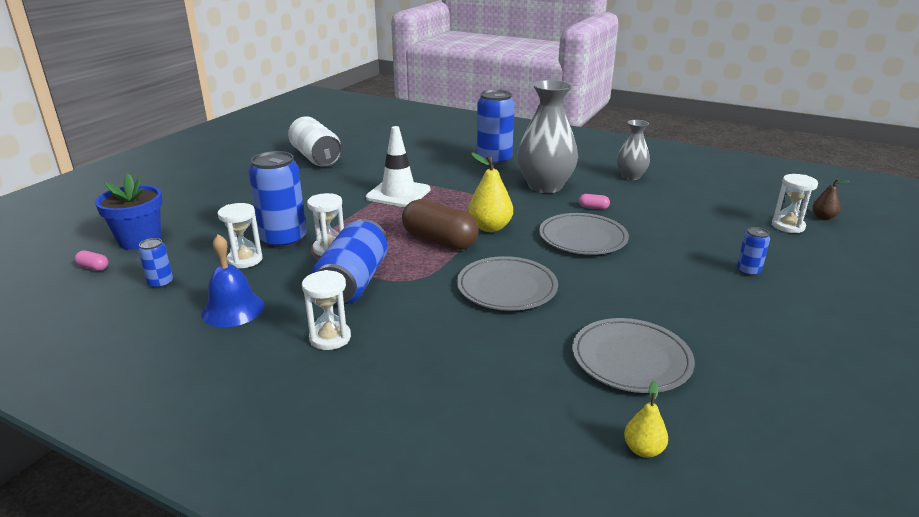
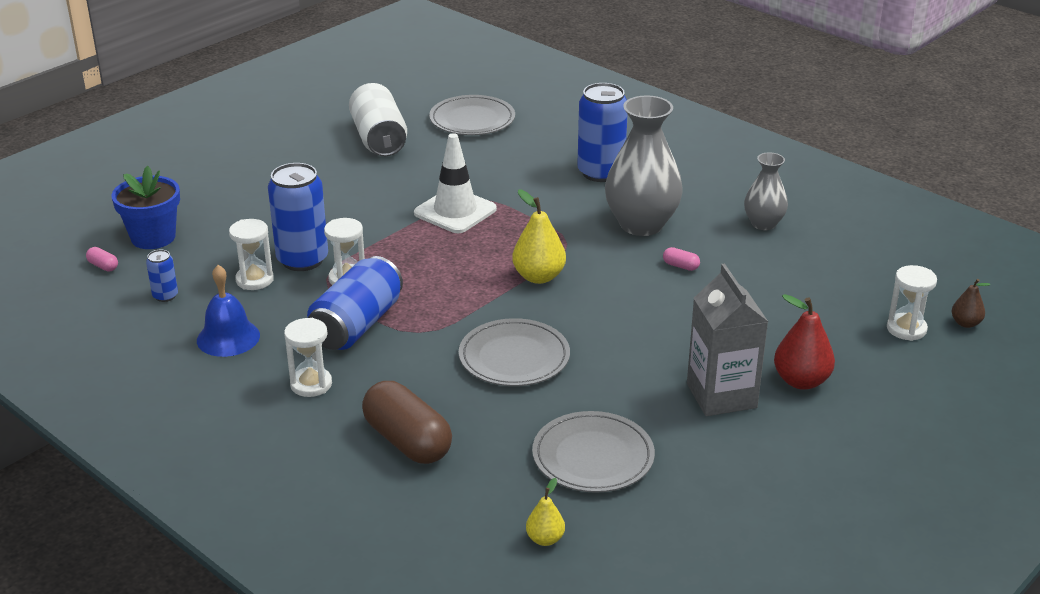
camera: 15 degrees right, 5 degrees up
brown capsule [402,199,478,250] -> brown capsule moved to [362,381,452,464]
grey plate [539,213,629,255] -> grey plate moved to [429,95,515,135]
blue can [737,227,770,276] -> red pear [774,294,835,390]
none -> grey carton [687,263,768,416]

